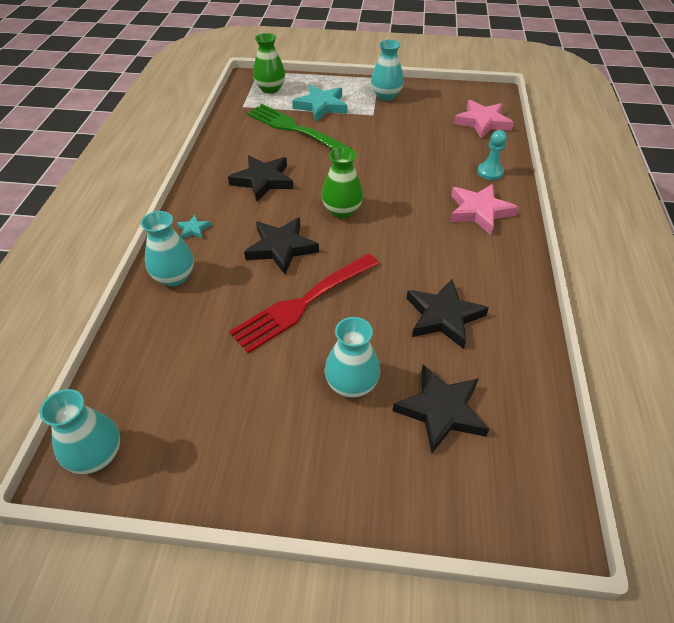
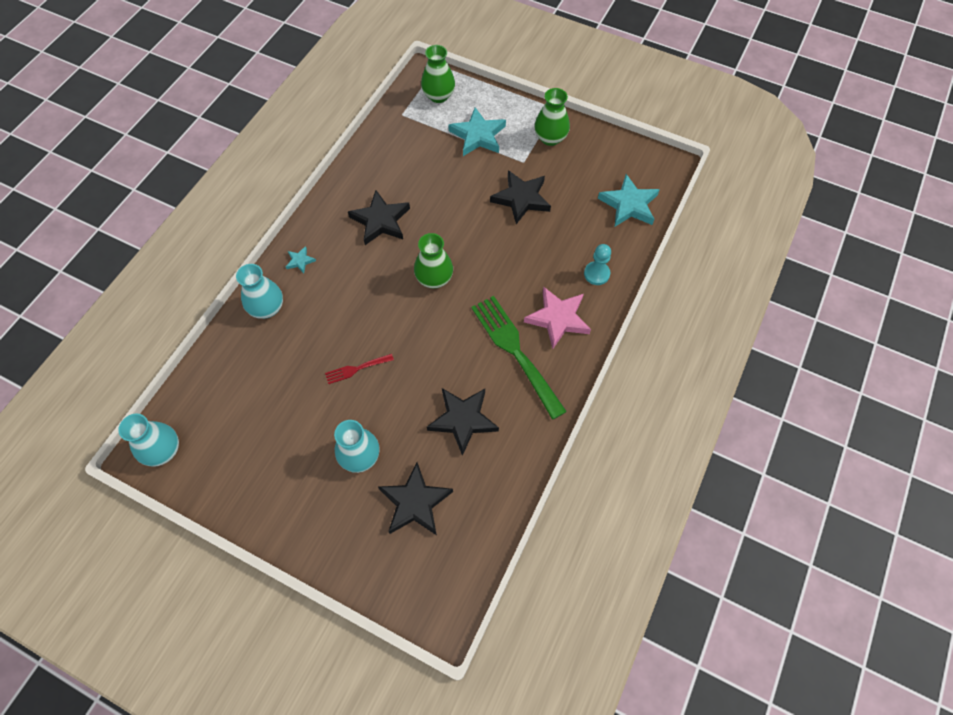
camera: 20 degrees right, 15 degrees up
red fork [229,254,379,353] -> red fork [325,354,394,384], size x0.47
black star [244,217,319,274] -> black star moved to [490,170,551,224]
green fork [247,104,352,149] -> green fork moved to [471,296,567,420]
turquoise vase [371,40,404,101] -> green vase [534,88,570,146]
pink star [453,100,514,139] -> turquoise star [598,174,660,227]

